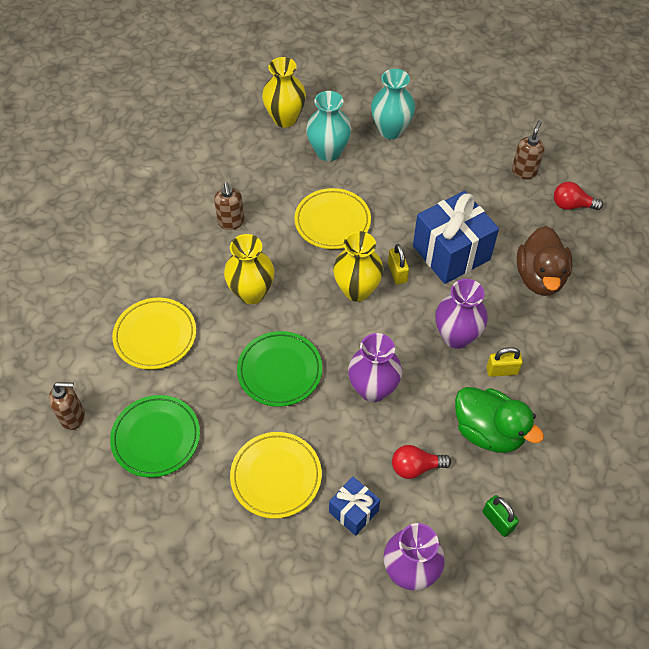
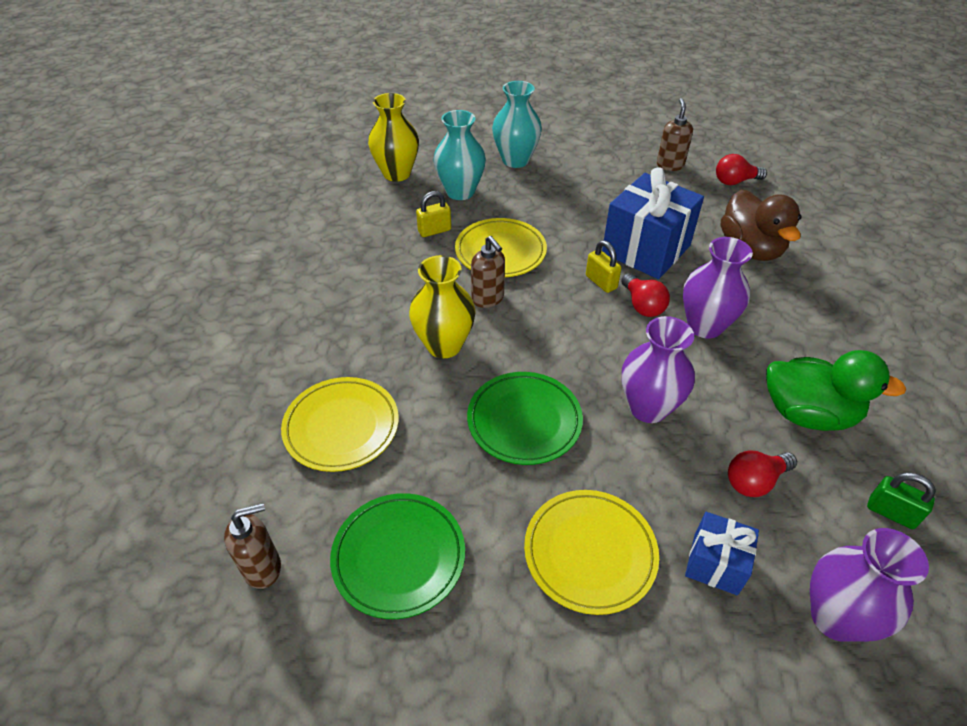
camera: 20 degrees left, 10 degrees down
brown soap dispenser [214,182,245,230] -> brown soap dispenser moved to [471,236,505,308]
yellow vase [333,231,383,302] -> none
yellow padlock [486,347,523,377] -> yellow padlock moved to [416,191,451,237]
none -> red light bulb [621,273,670,317]

